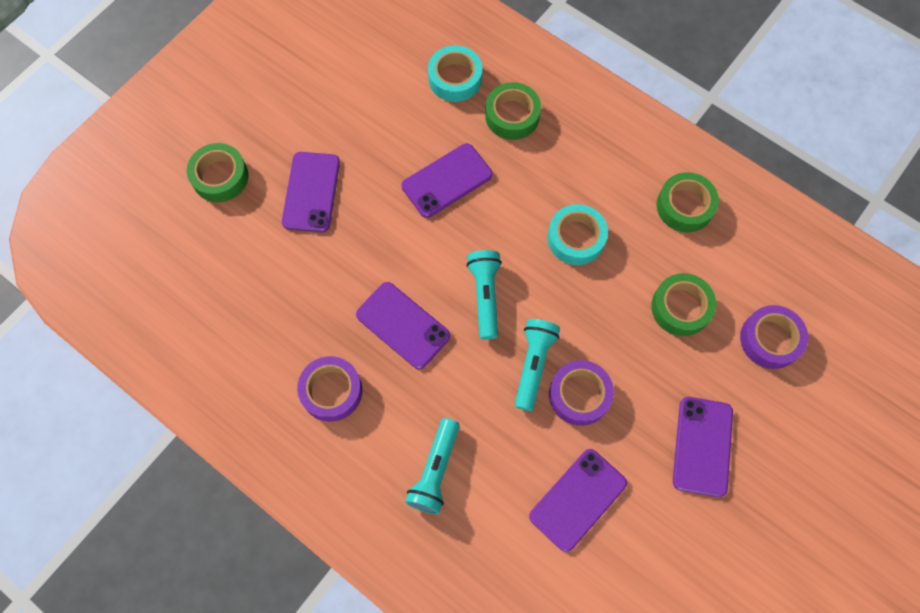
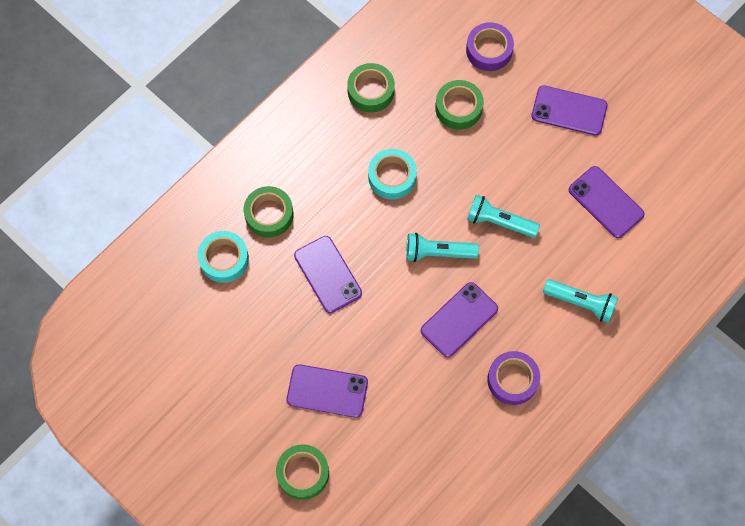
camera: 85 degrees left, 0 degrees up
purple tape [549,360,614,426] -> none

